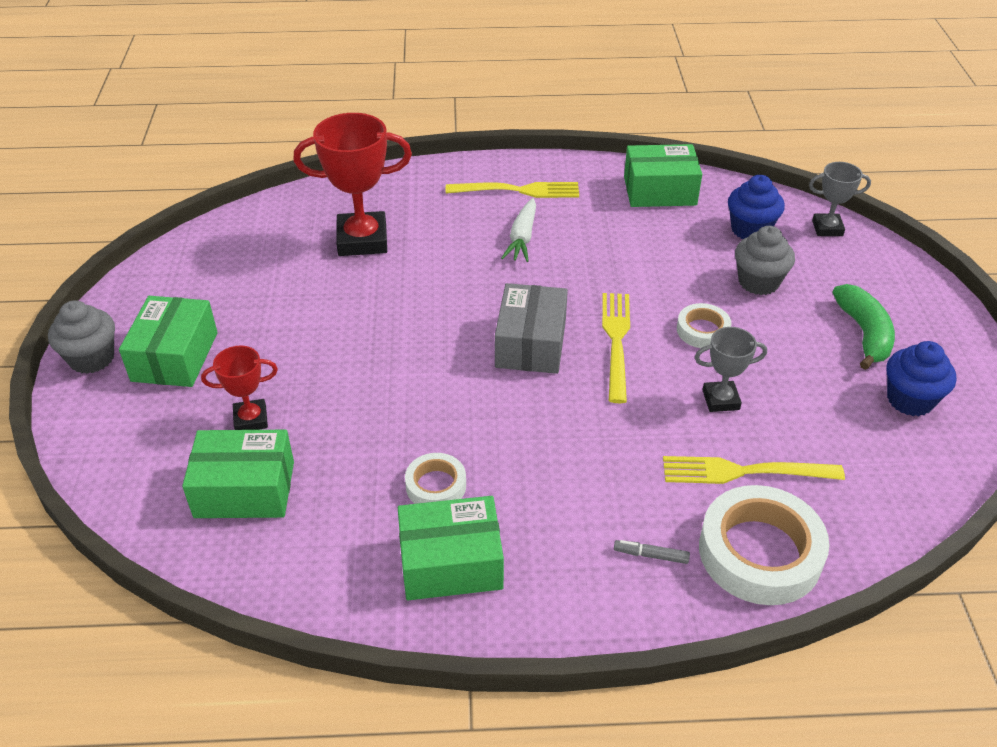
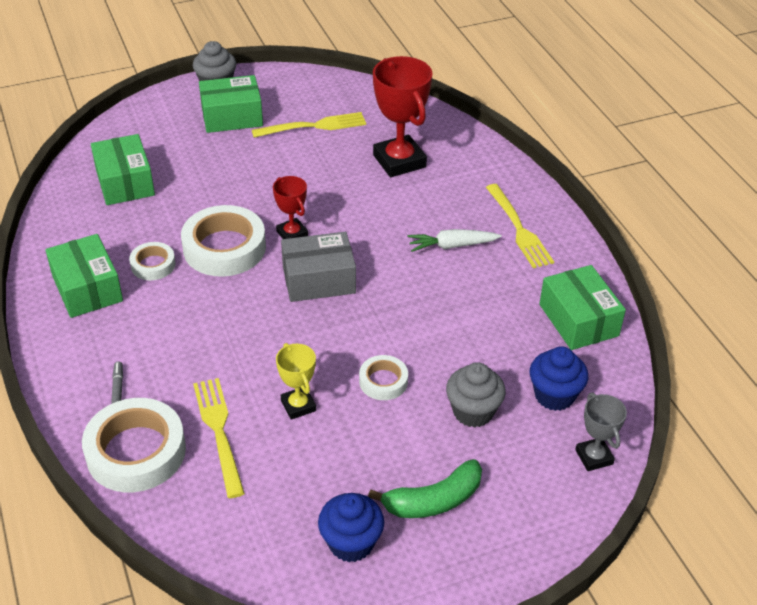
camera: 70 degrees right, 0 degrees up
red trophy [201,346,278,430] -> red trophy moved to [273,176,308,239]
yellow fork [602,293,630,403] -> yellow fork moved to [252,112,366,138]
grey trophy [695,327,767,412] -> yellow trophy [276,343,316,420]
none -> white tape [181,205,266,277]

